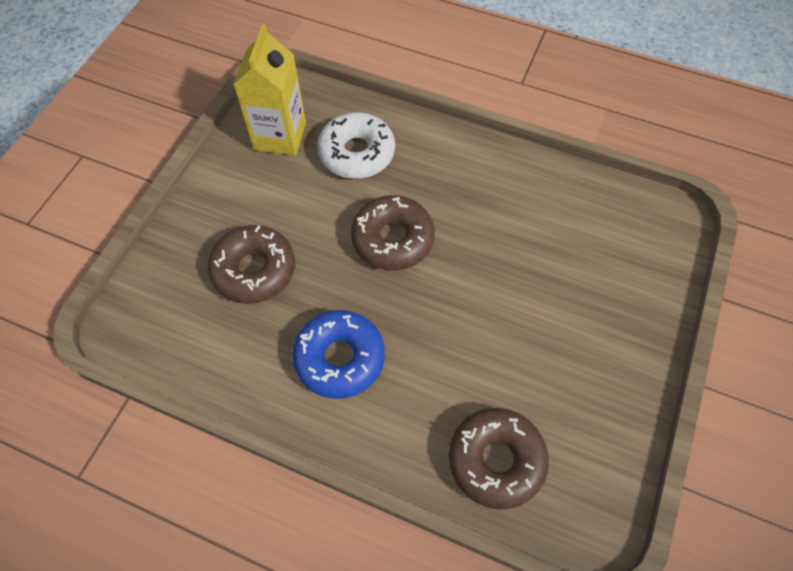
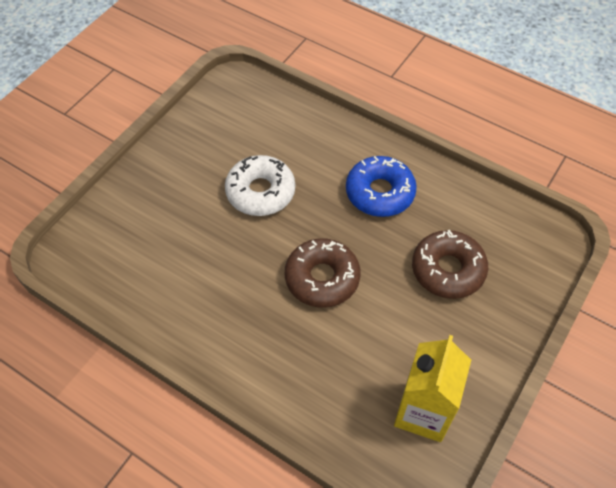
camera: 170 degrees left, 5 degrees down
white donut [317,112,395,179] -> white donut moved to [225,155,295,216]
brown donut [448,408,549,510] -> none

